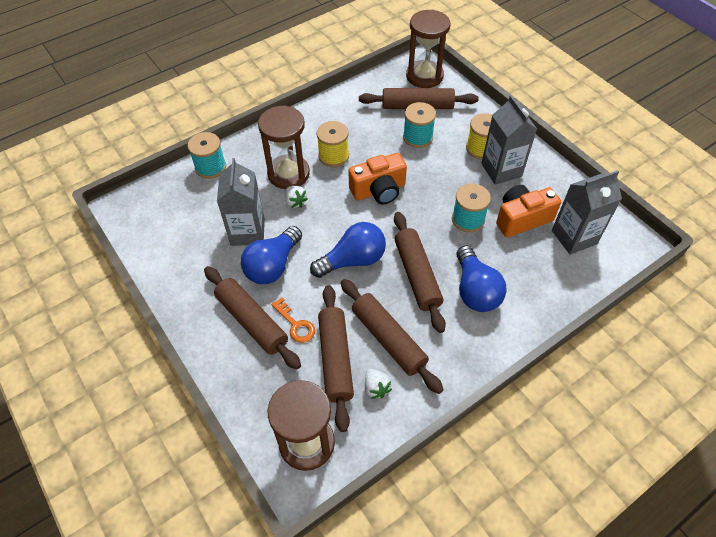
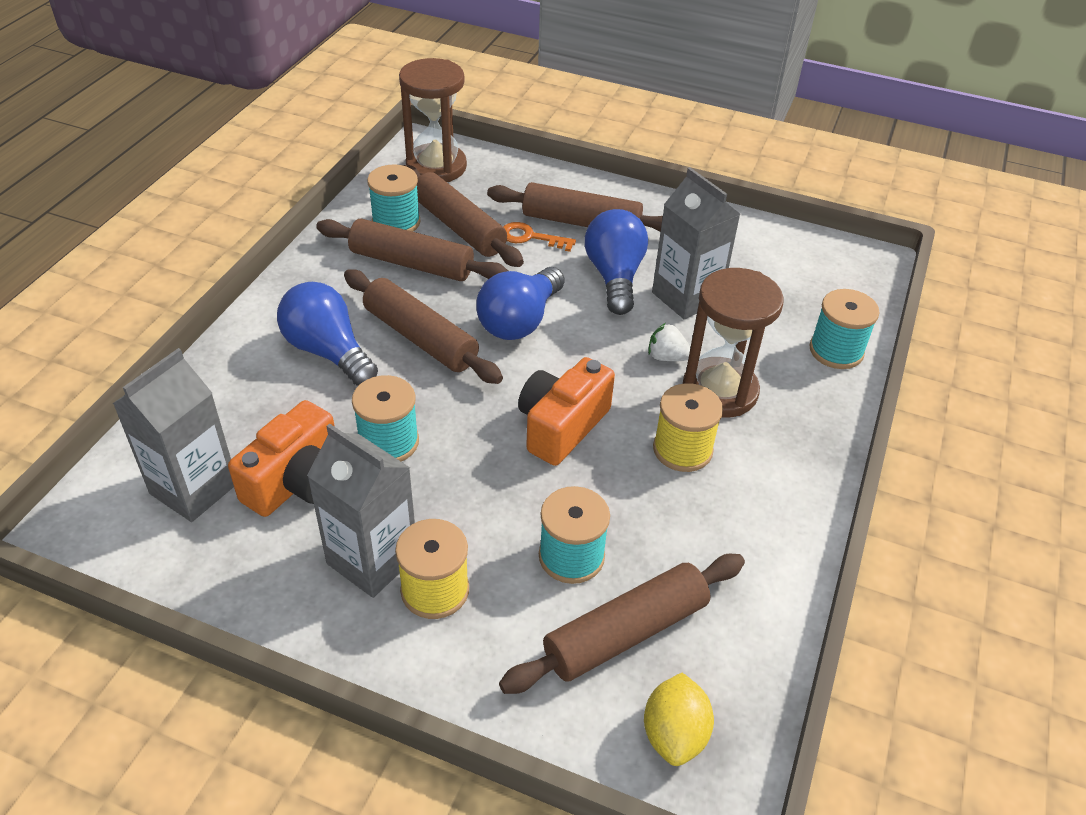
camera: 145 degrees right, 10 degrees down
white strawberry [365,369,392,399] -> turquoise spool [367,164,421,232]
brown hourglass [406,10,450,88] -> yellow lemon [644,673,714,766]

